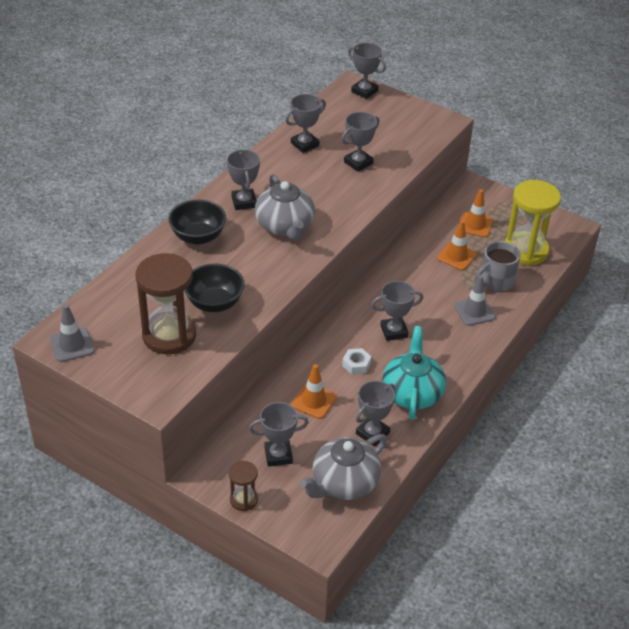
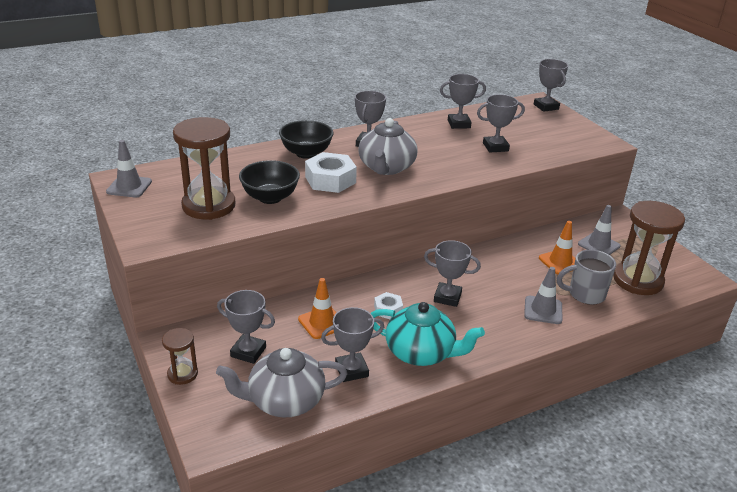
camera: 30 degrees right, 10 degrees down
turquoise teapot [382,326,446,420] -> turquoise teapot turned 75 degrees clockwise [371,302,485,366]
orange traffic cone [461,189,493,238] -> grey traffic cone [578,205,620,255]
yellow hourglass [505,180,561,266] -> brown hourglass [613,201,685,295]
none -> white nut [305,152,357,193]

